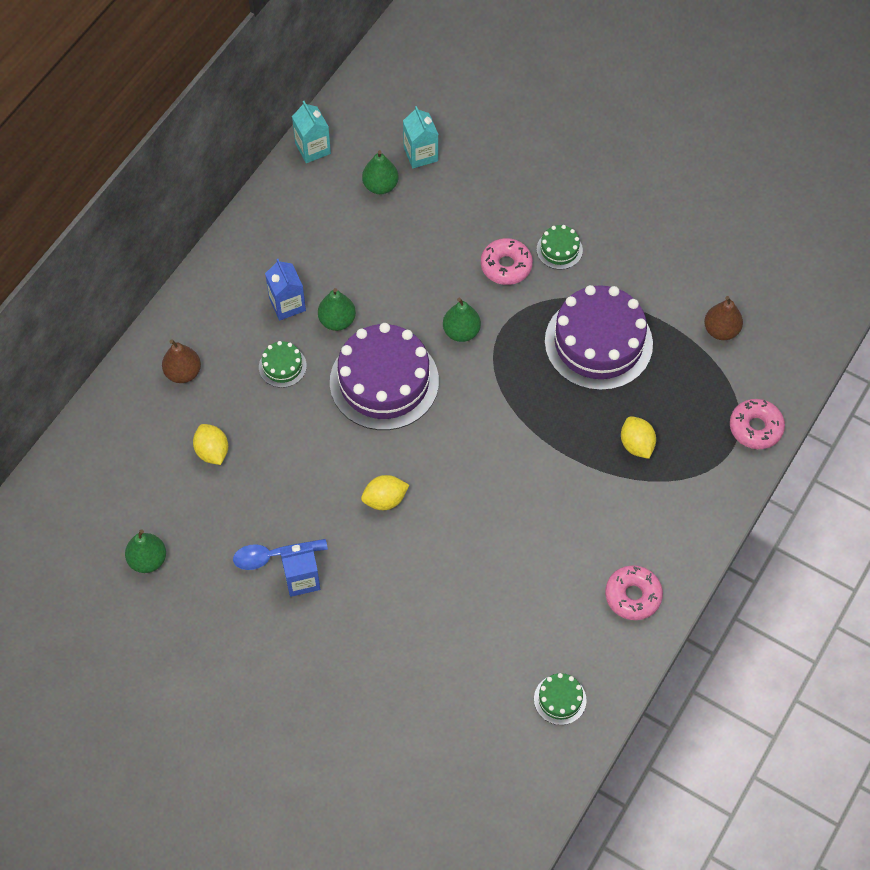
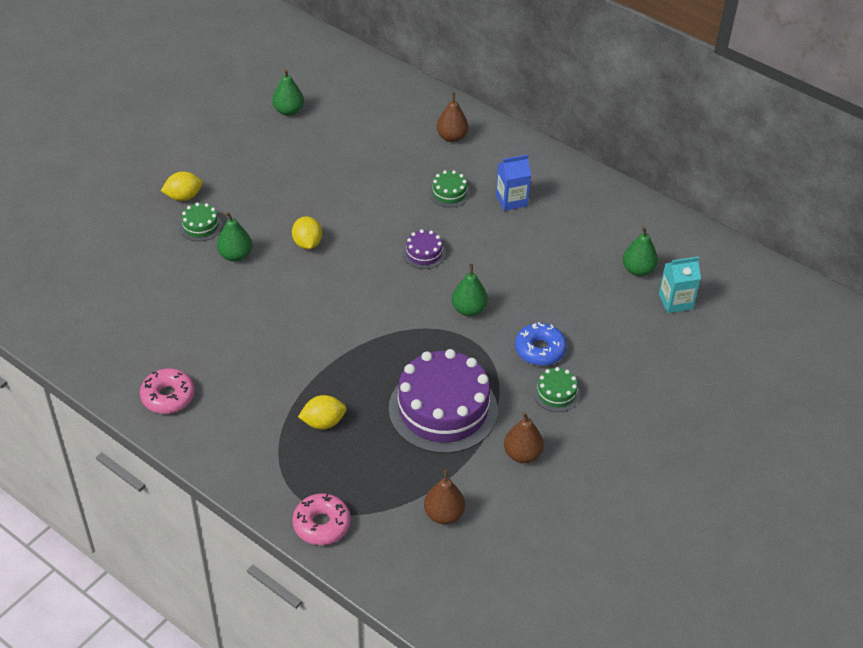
camera: 95 degrees right, 15 degrees down
yellow lemon [193,424,228,465] -> yellow lemon moved to [161,172,203,201]
blue spoon [233,539,328,570] -> none
blue carton [280,542,320,597] -> none
turquoise carton [292,101,331,163] -> none
green pear [318,288,356,331] -> green pear moved to [217,211,252,262]
purple cake [330,323,439,430] -> purple cake [402,229,446,269], size x0.44
pink donut [481,238,533,285] -> blue donut [515,322,567,366]
green cake [534,673,587,725] -> green cake moved to [179,203,222,241]
none -> brown pear [504,412,544,463]

